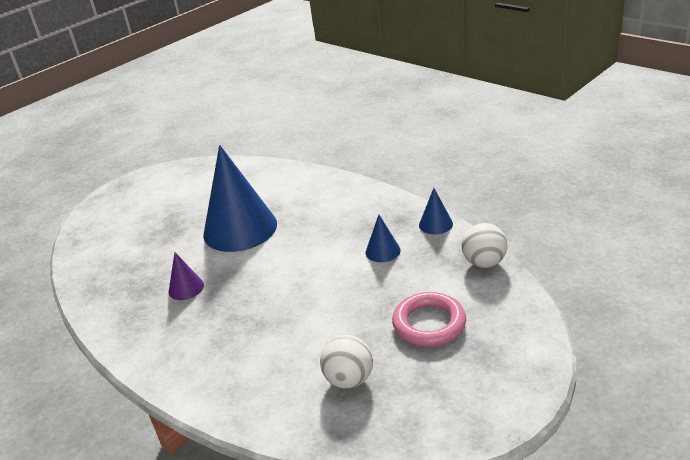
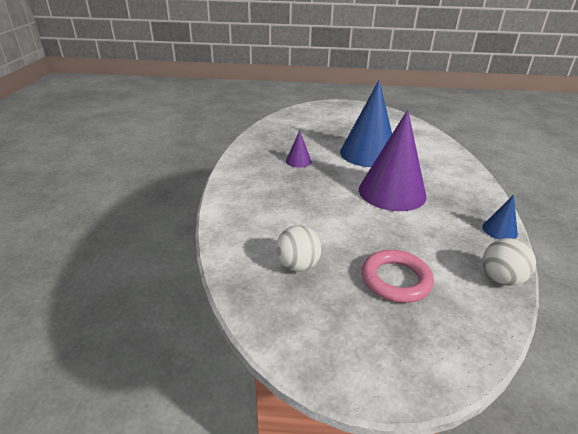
camera: 45 degrees right, 0 degrees up
blue cone [366,215,401,262] -> none
none -> purple cone [359,110,427,211]

